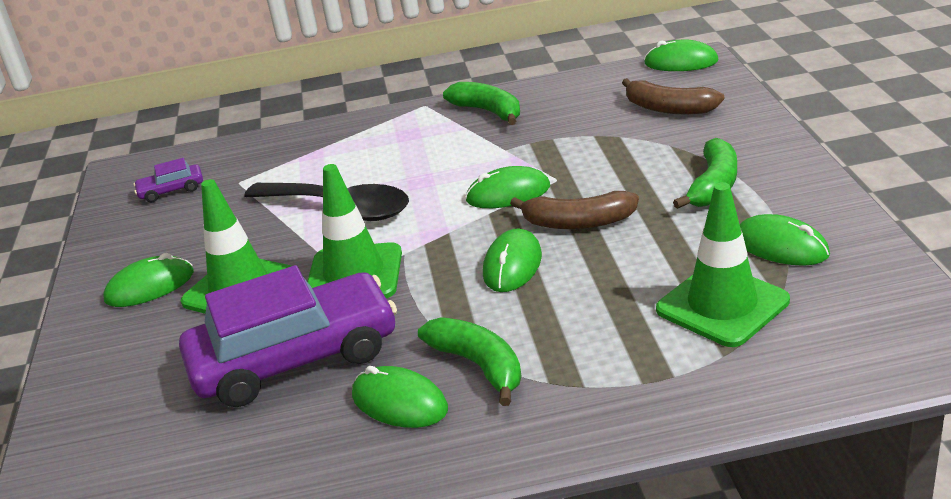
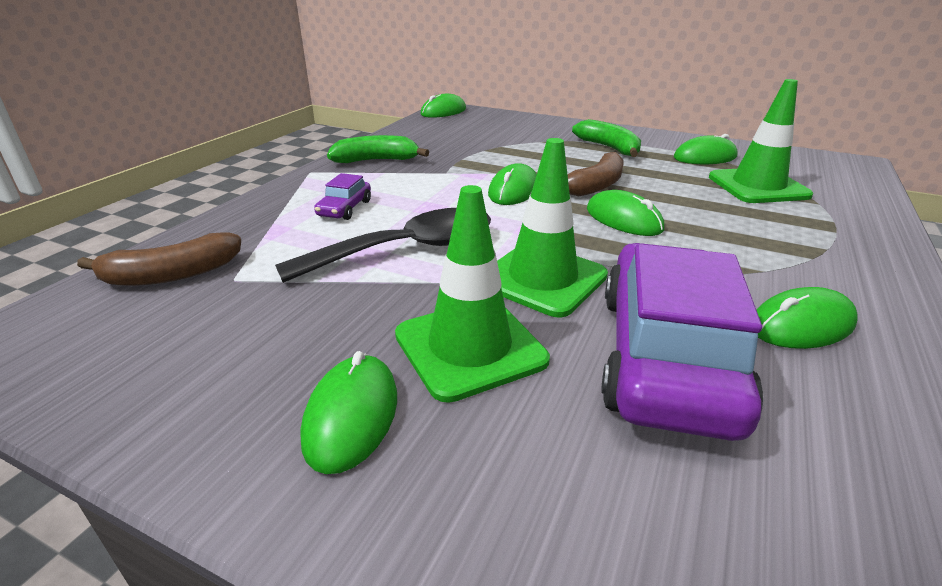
camera: 60 degrees left, 0 degrees up
purple car [133,158,203,203] -> purple car moved to [314,173,371,220]
green banana [418,317,521,406] -> none
brown banana [622,78,724,114] -> brown banana moved to [77,232,241,286]

